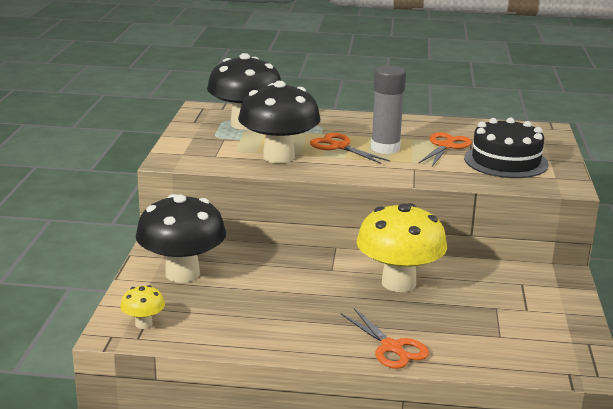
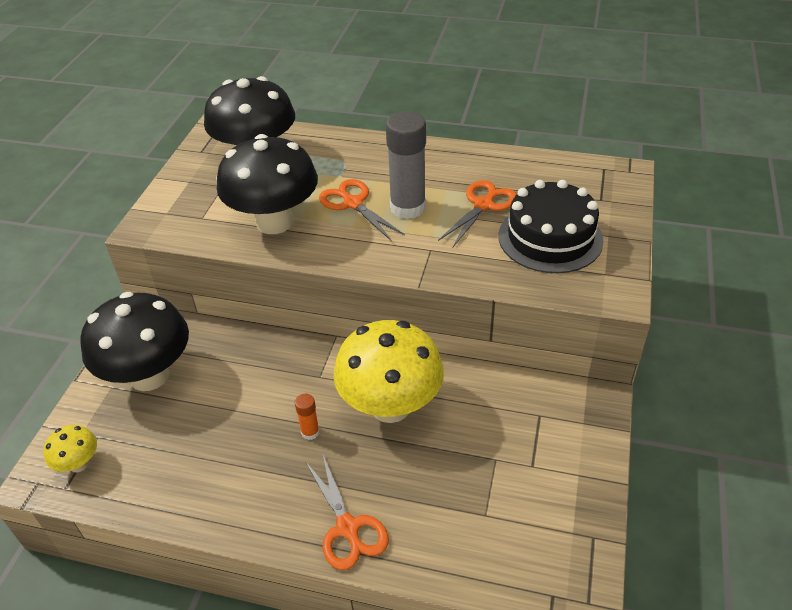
camera: 10 degrees right, 20 degrees up
none -> orange glue stick [295,394,320,440]

